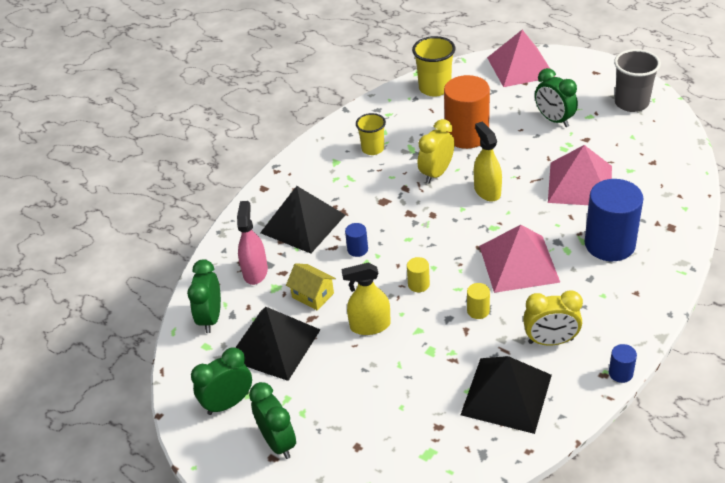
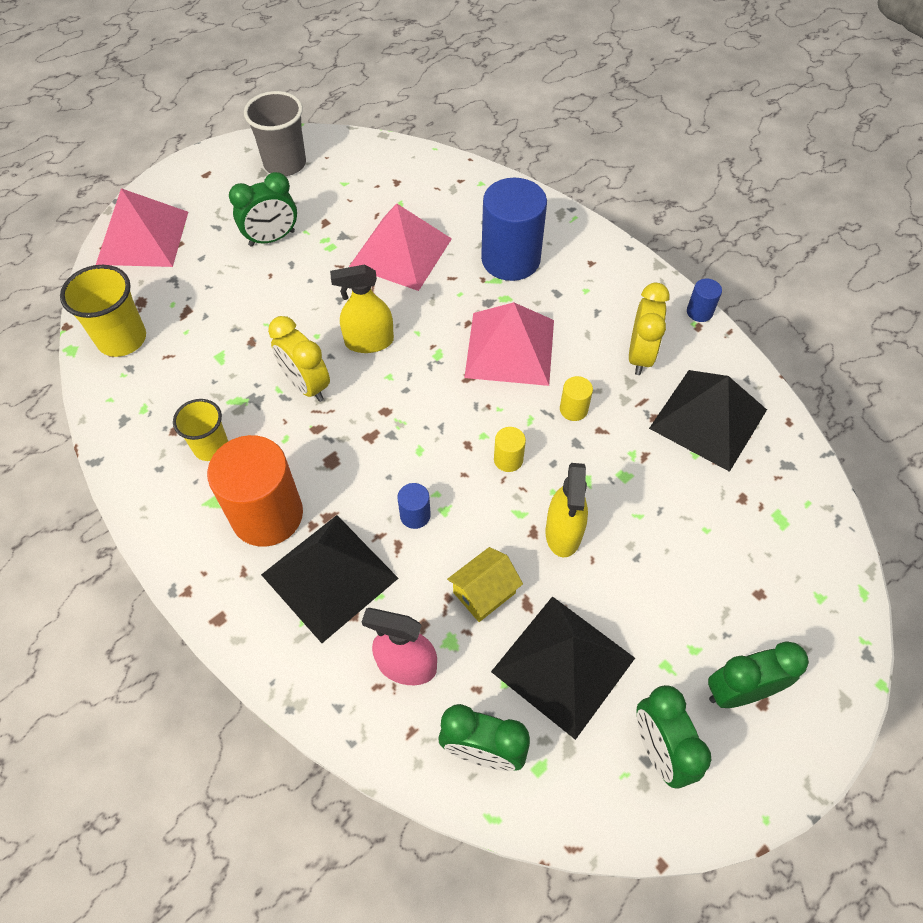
camera: 80 degrees left, 15 degrees up
orange cylinder [444,75,490,149] -> orange cylinder moved to [207,435,303,547]

